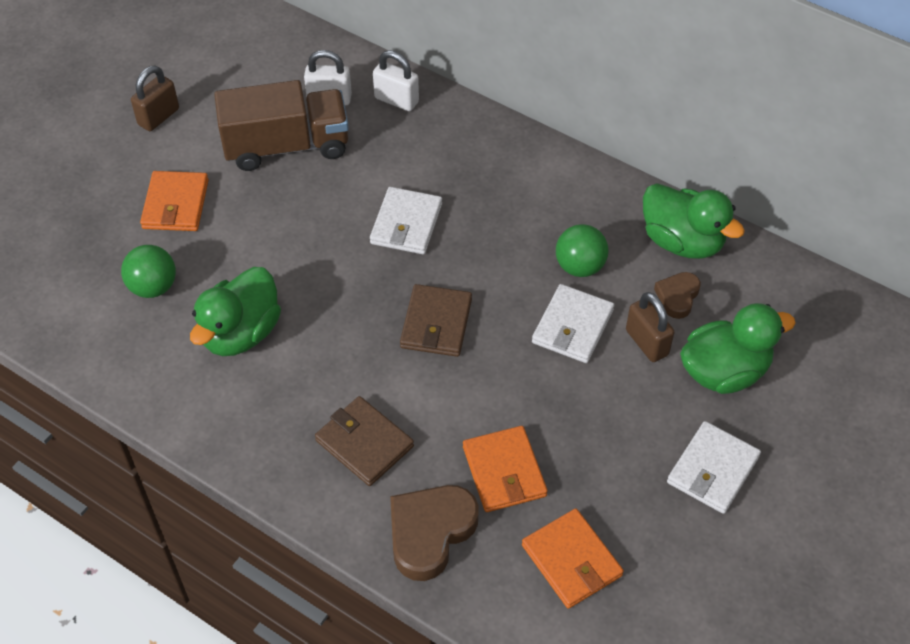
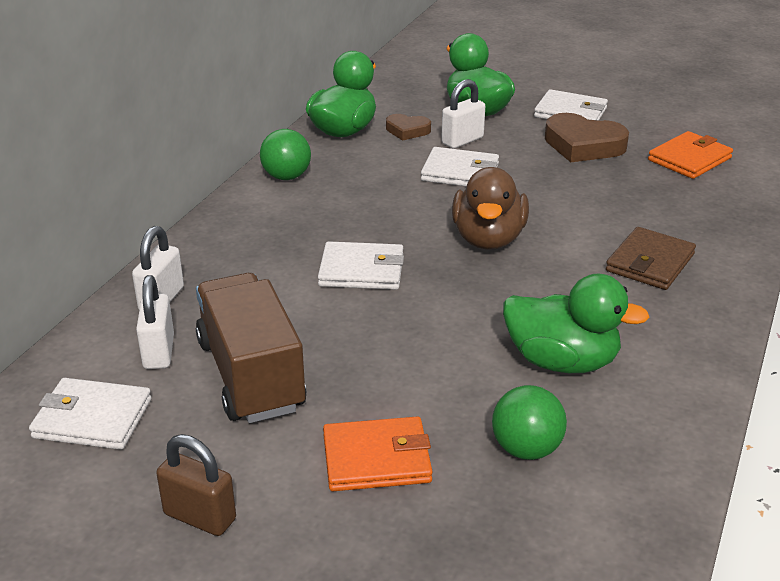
camera: 100 degrees left, 20 degrees down
brown heart [390,485,479,581] -> brown heart moved to [545,113,629,162]
brown wallet [400,284,472,357] -> brown duck [452,167,529,250]
orange wallet [463,426,548,512] -> none
green ball [556,224,609,277] -> green ball moved to [260,129,311,180]
brown padlock [626,292,674,362] -> white padlock [441,79,485,149]
none -> white wallet [29,378,152,450]

